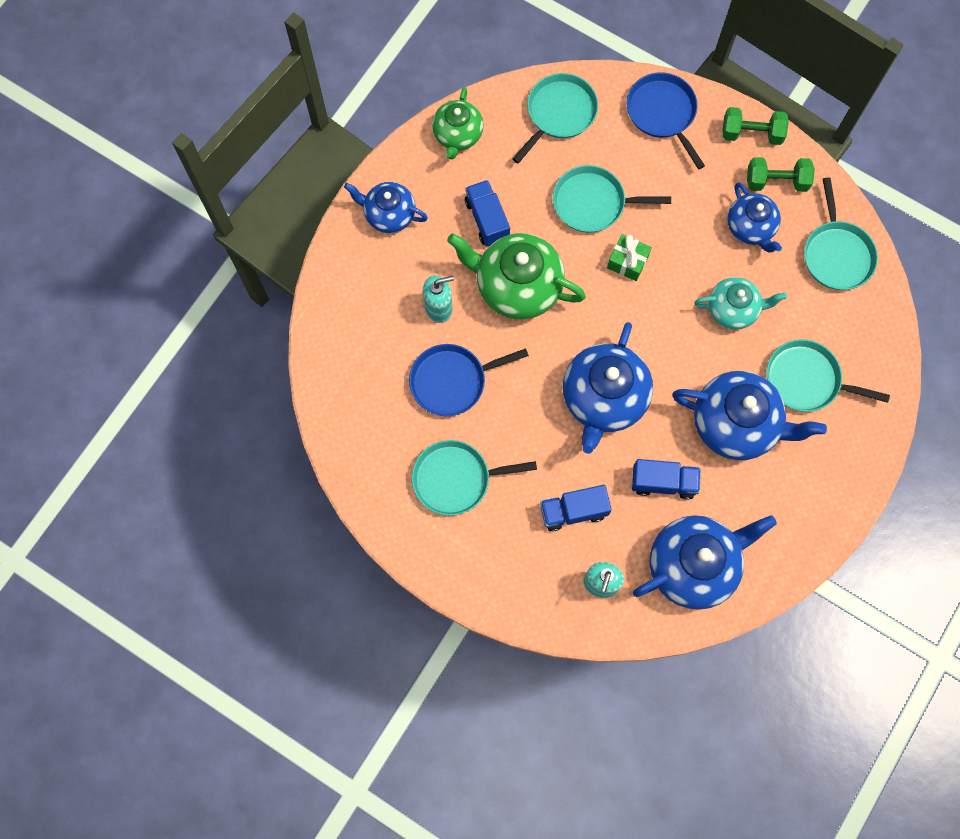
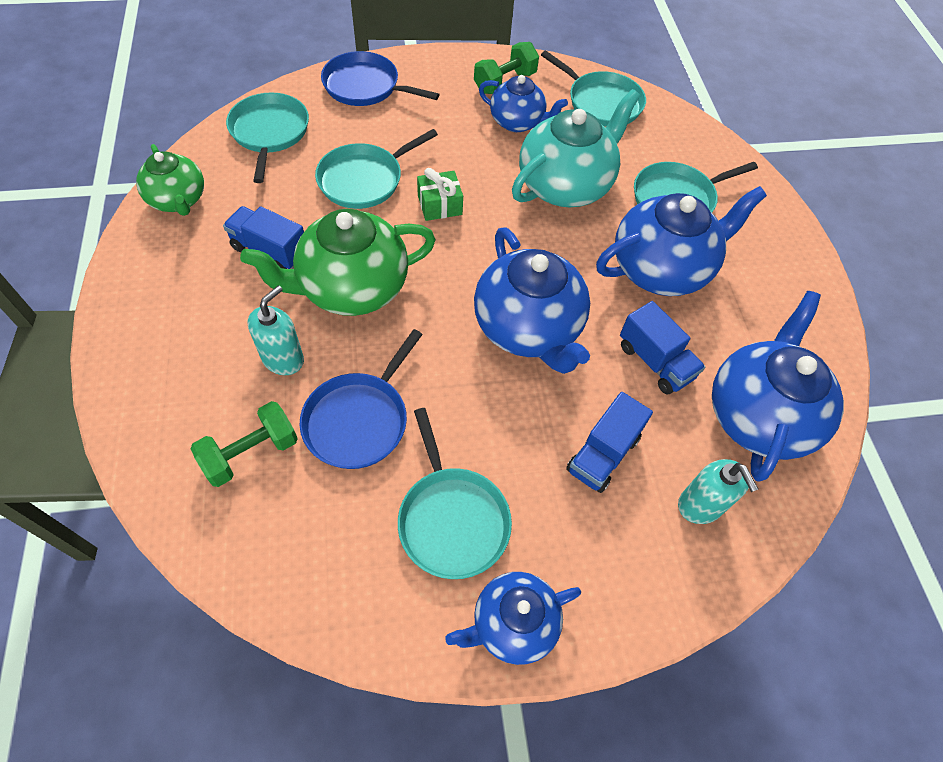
camera: 45 degrees left, 15 degrees down
blue teapot [344,182,428,233] -> blue teapot moved to [445,572,581,665]
turquoise pan [412,440,537,516] -> turquoise pan turned 60 degrees counterclockwise [398,408,512,579]
blue truck [632,459,701,500] -> blue truck turned 90 degrees clockwise [620,301,706,394]
turquoise teapot [694,277,787,330] -> turquoise teapot [512,89,640,207], size x1.64
green dumbbell [722,107,789,145] -> green dumbbell moved to [191,401,298,487]

